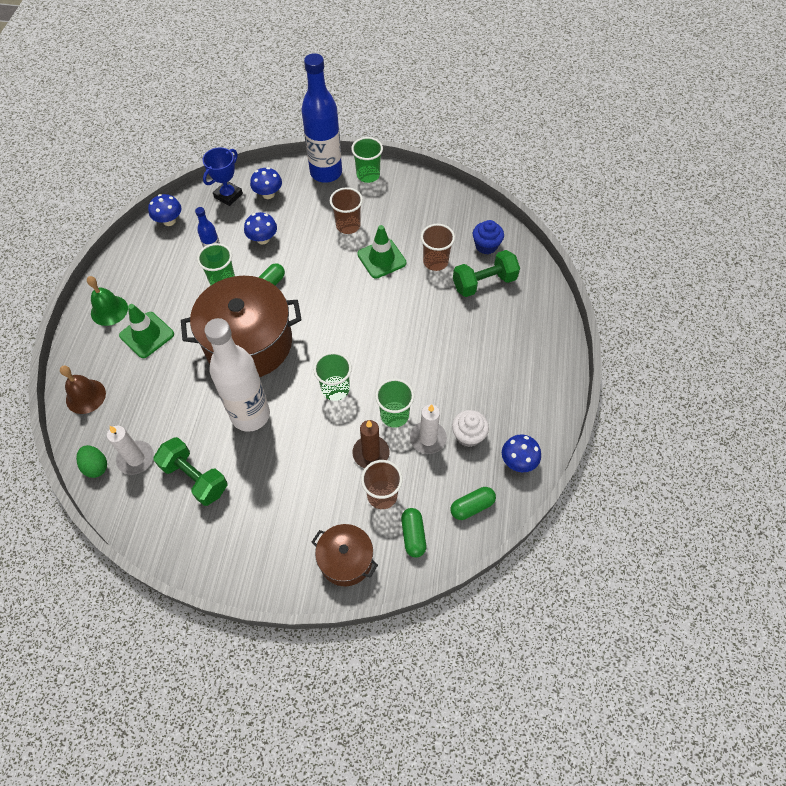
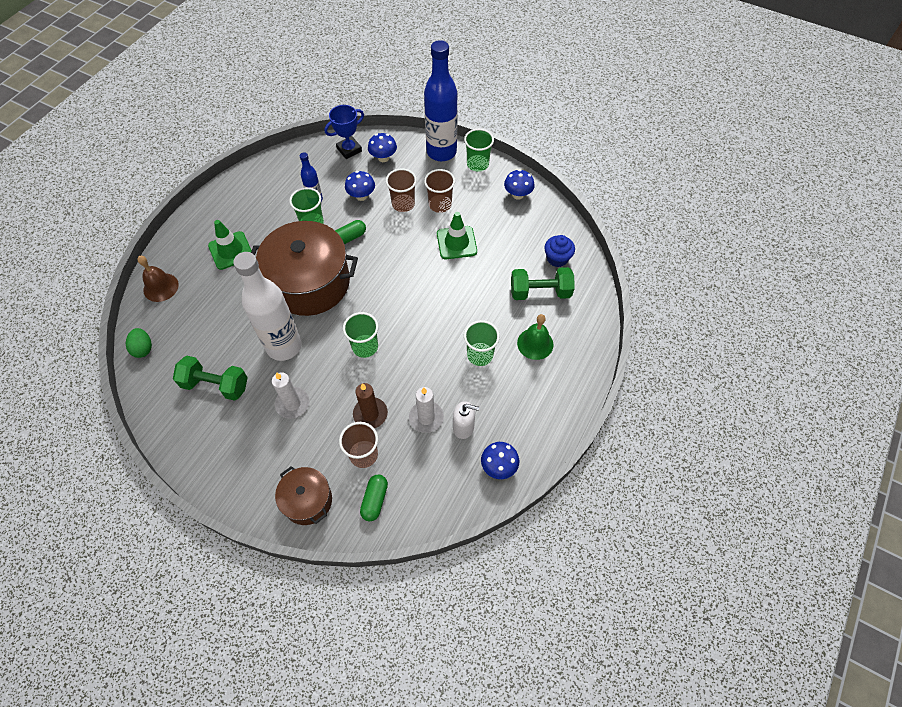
camera: 20 degrees right, 0 degrees up
green bell [87,276,128,326] -> green bell moved to [517,314,553,360]
white candle [107,426,154,475] -> white candle moved to [272,372,309,418]
blue mushroom [148,194,182,226] -> blue mushroom moved to [504,169,535,200]
green dumbbell [154,437,228,506] -> green dumbbell turned 45 degrees counterclockwise [173,356,248,401]
green cup [375,378,414,428] -> green cup moved to [464,320,500,366]
brown cup [421,224,455,271] -> brown cup moved to [386,168,417,212]
green capsule [450,487,496,520] -> none
white cupcake [452,410,489,447] -> white soap dispenser [453,401,479,439]

